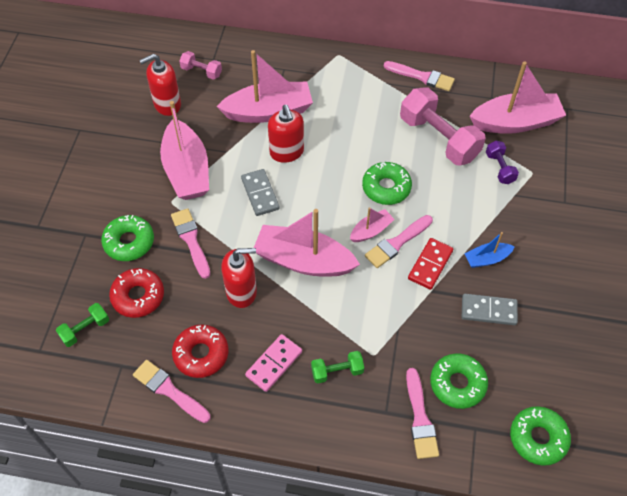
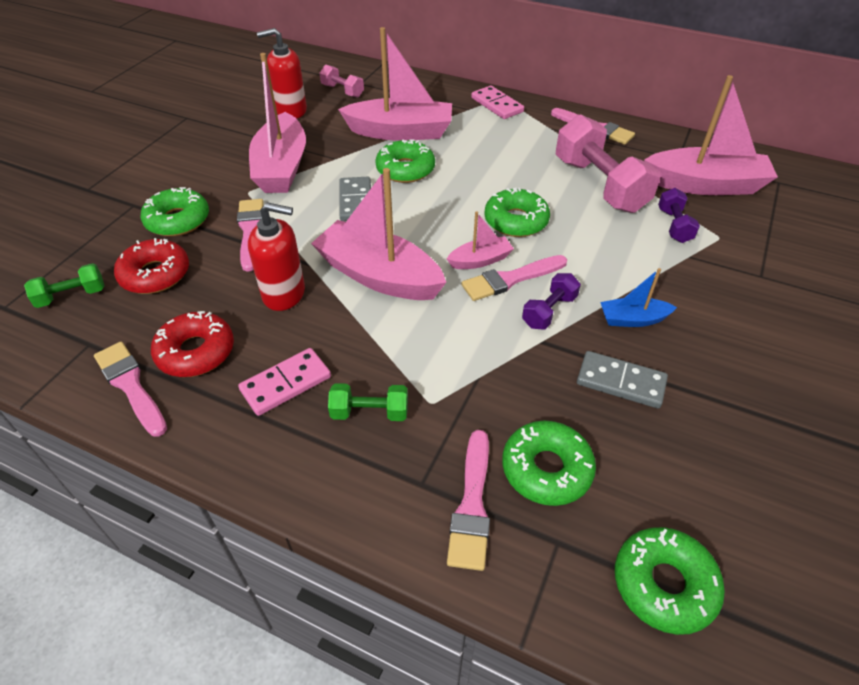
camera: 15 degrees right, 10 degrees down
red soap dispenser [268,105,304,163] -> green donut [375,139,435,183]
red domino [408,238,453,290] -> purple dumbbell [522,273,581,329]
none -> pink domino [471,86,524,119]

